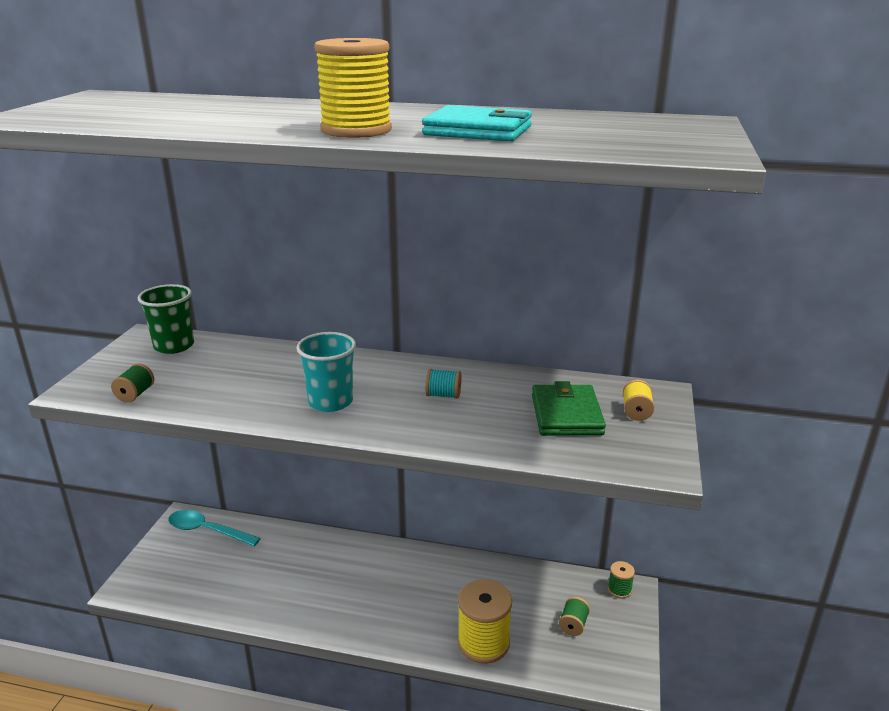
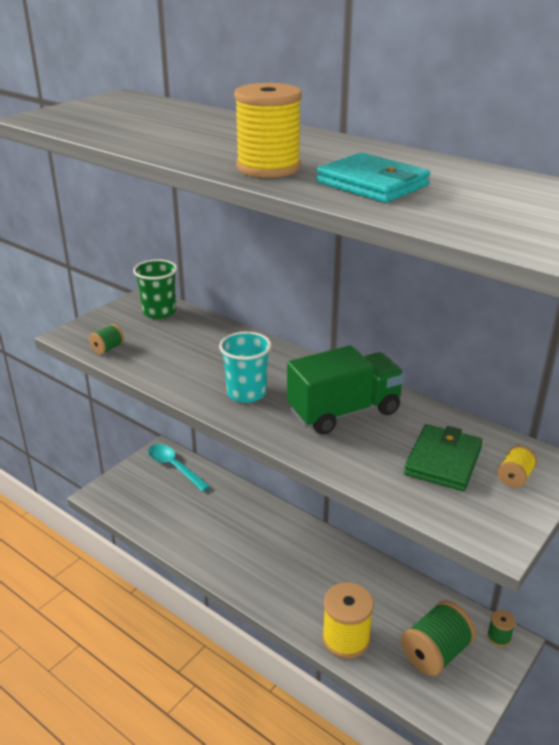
camera: 25 degrees right, 5 degrees up
turquoise spool [425,369,461,399] -> green truck [287,345,405,435]
green spool [559,597,590,636] -> green spool [401,600,476,676], size x2.04

